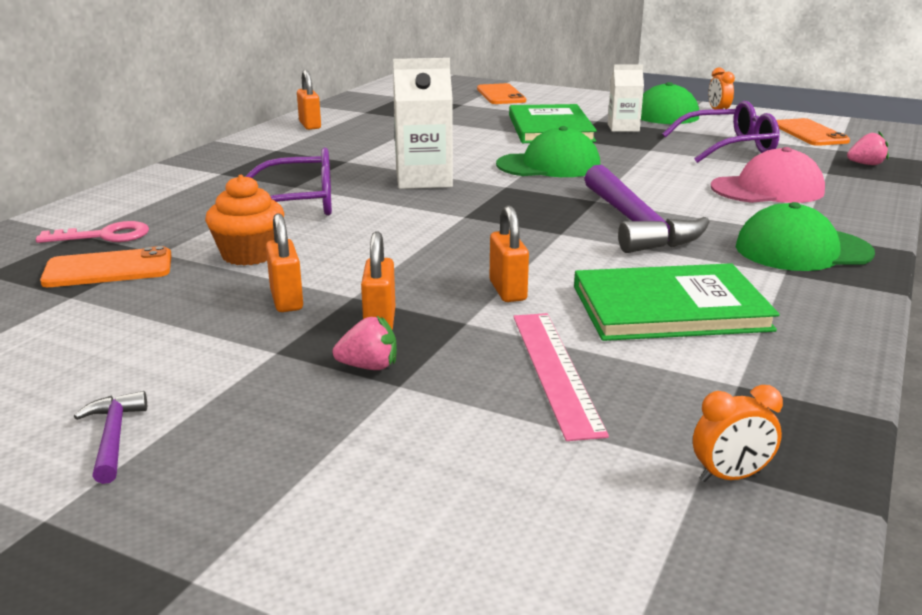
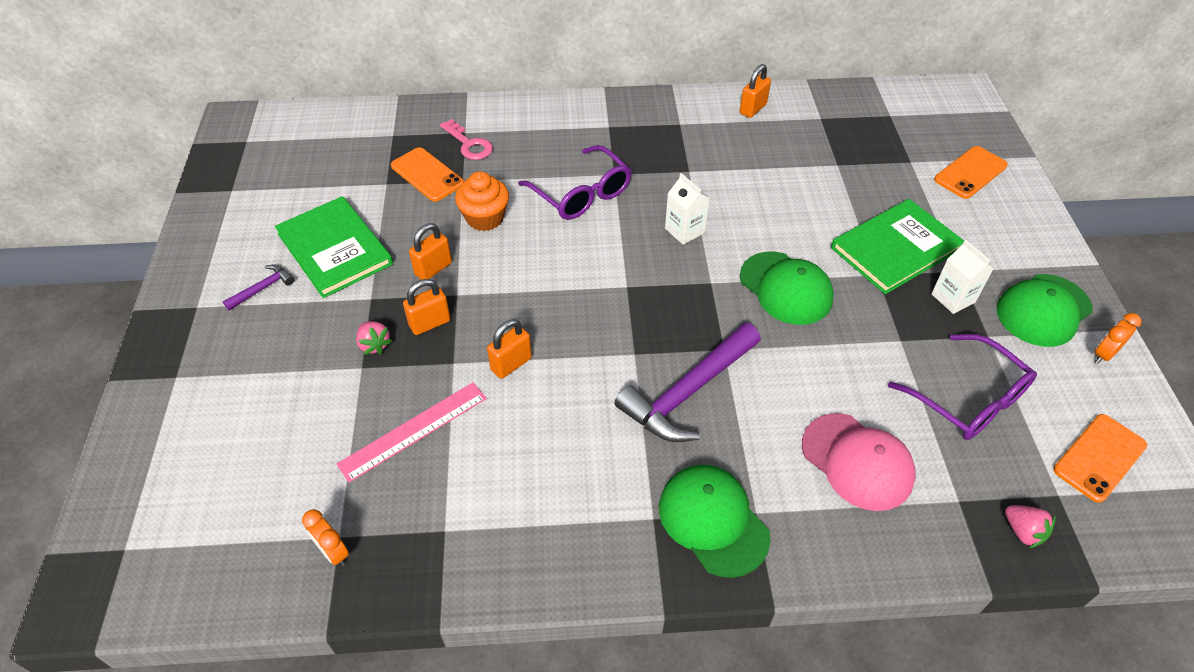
camera: 60 degrees right, 25 degrees up
white carton [393,58,453,189] -> white carton [665,173,710,245], size x0.63
green book [574,263,780,341] -> green book moved to [275,196,393,298]

